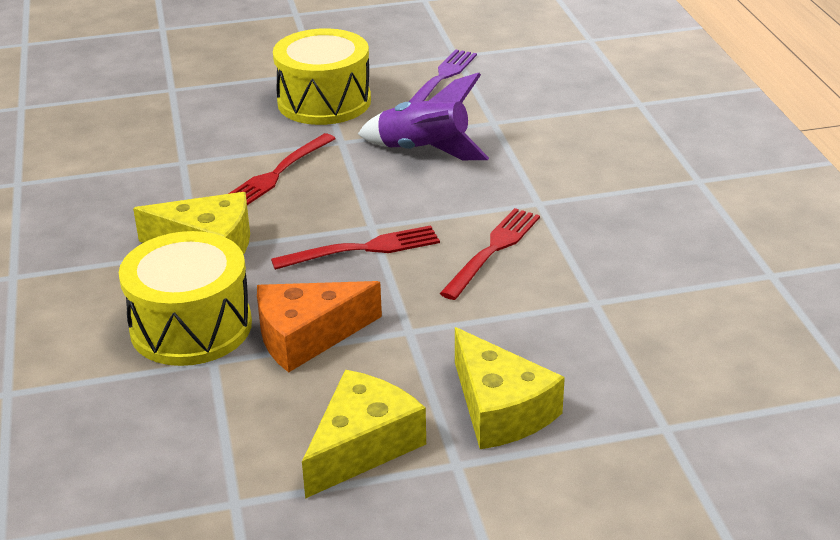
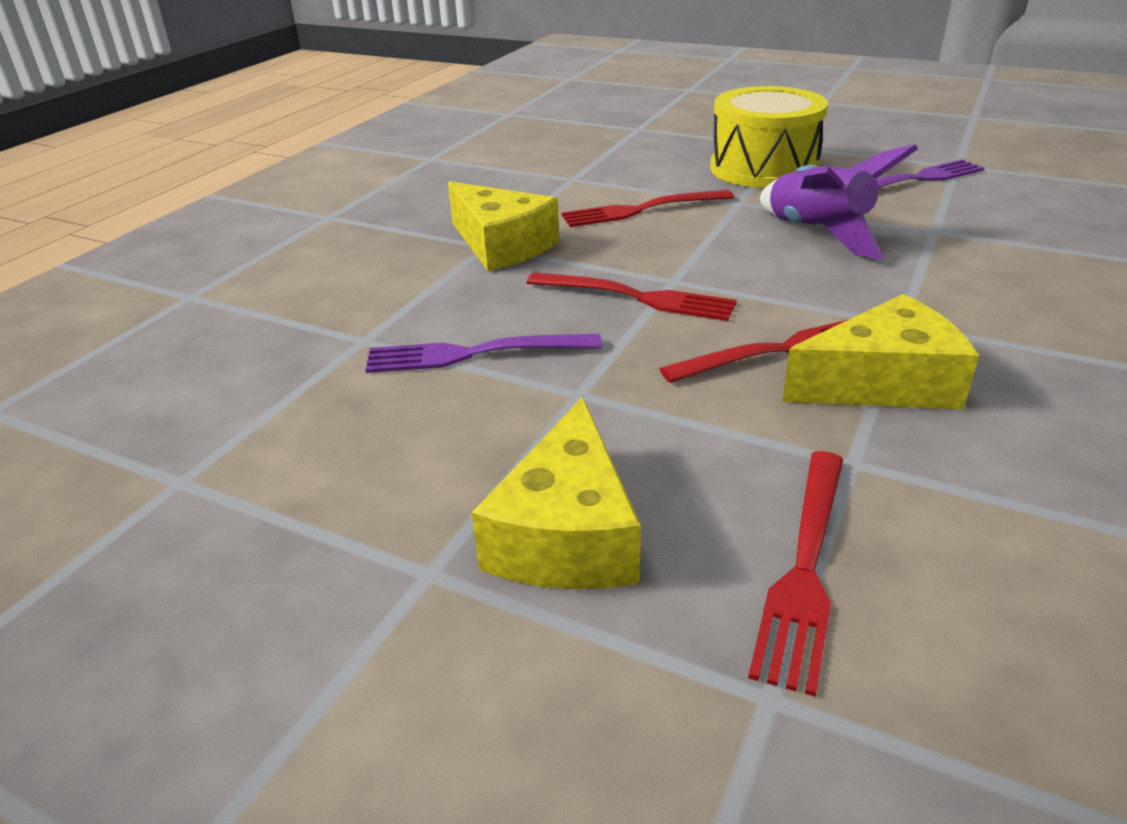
camera: 40 degrees right, 0 degrees up
yellow drum [119,231,252,366] -> none
orange cheese [257,281,382,372] -> purple fork [365,334,602,373]
yellow cheese [302,370,426,499] -> yellow cheese moved to [782,294,979,409]
none -> red fork [748,451,843,697]

